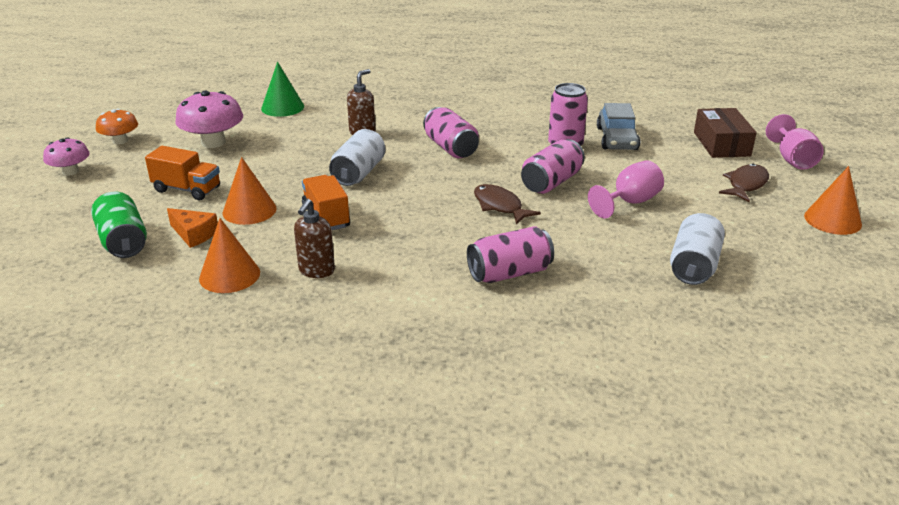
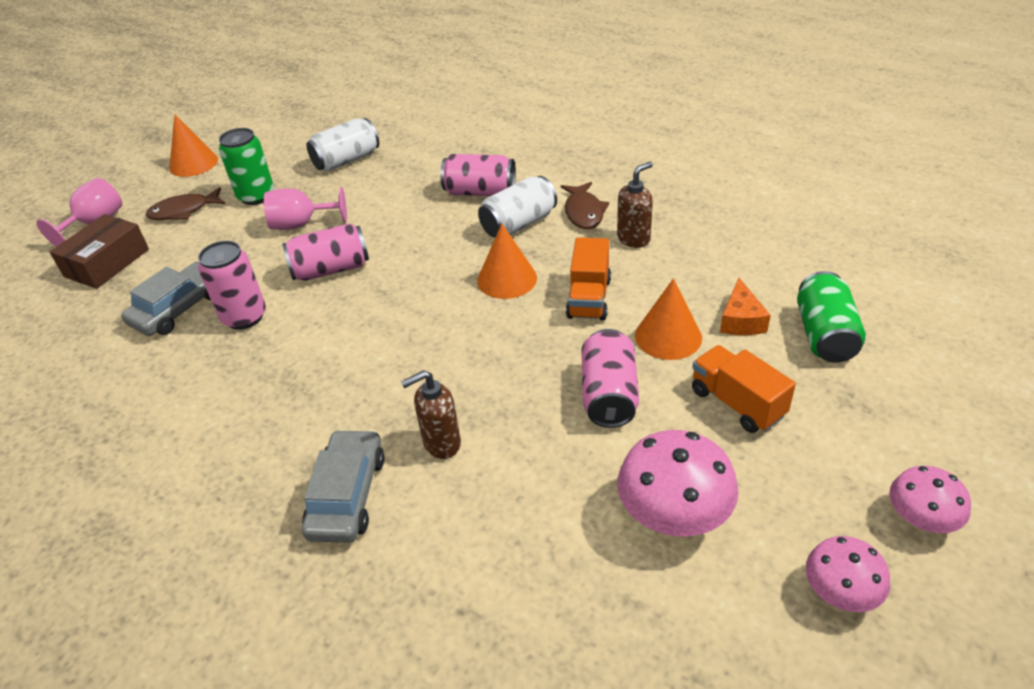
camera: 145 degrees left, 10 degrees up
orange mushroom [96,109,138,144] -> pink mushroom [806,536,890,612]
orange cheese [167,208,218,248] -> orange cheese turned 150 degrees counterclockwise [720,278,771,335]
orange cone [199,218,260,293] -> orange cone moved to [477,224,537,299]
green cone [261,62,304,117] -> none
white can [329,129,385,186] -> white can moved to [478,176,557,237]
pink can [423,107,479,158] -> pink can moved to [582,329,639,428]
brown fish [474,184,541,225] -> brown fish moved to [561,182,609,229]
none -> green can [219,128,274,205]
none -> grey car [302,429,385,543]

